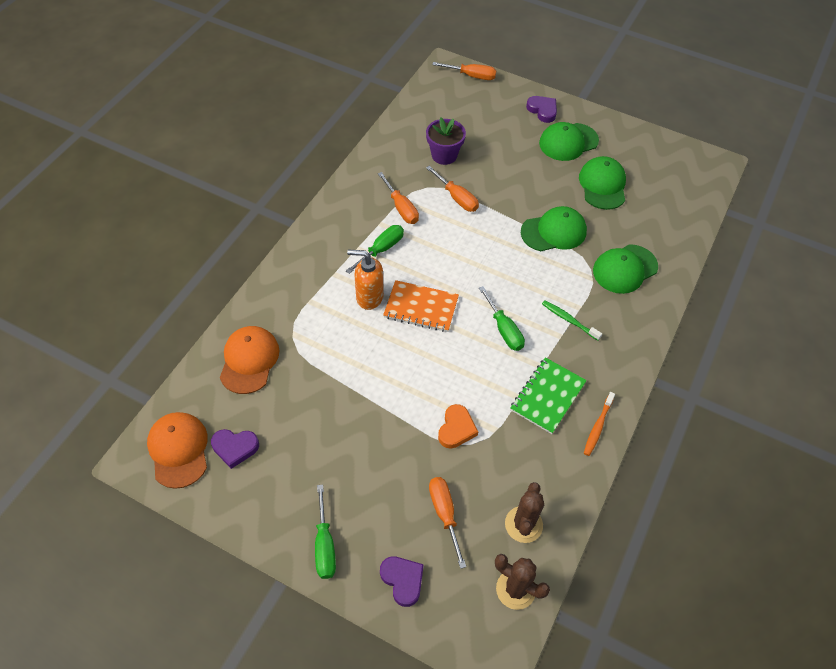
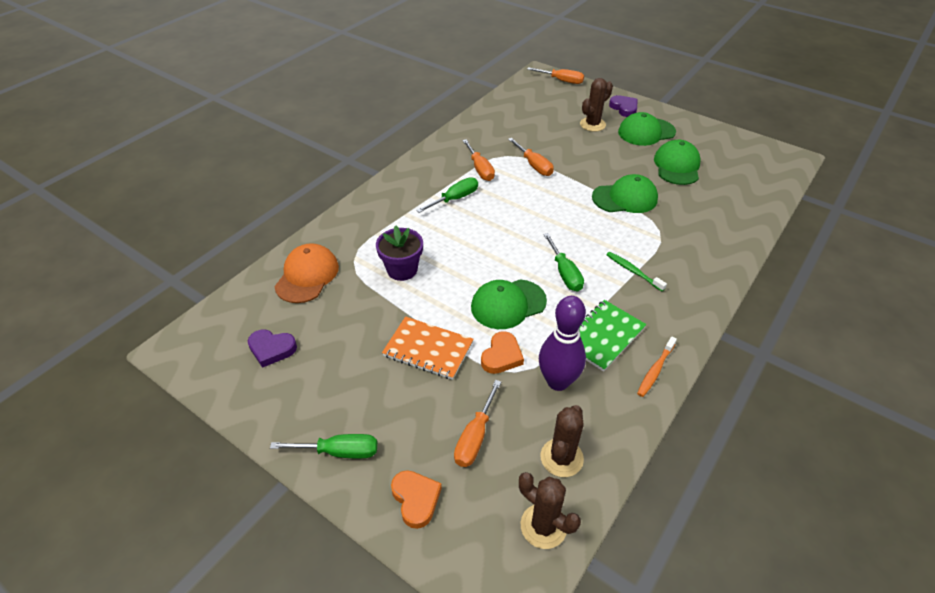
camera: 10 degrees right, 10 degrees down
orange cap [147,412,208,489] -> none
green screwdriver [315,484,336,579] -> green screwdriver turned 90 degrees counterclockwise [270,434,377,458]
orange soap dispenser [347,249,384,310] -> none
purple heart [380,557,424,607] -> orange heart [391,470,442,529]
orange notebook [383,280,459,332] -> orange notebook moved to [382,316,474,380]
purple flower pot [426,117,466,165] -> purple flower pot moved to [376,226,423,281]
orange screwdriver [429,477,466,569] -> orange screwdriver turned 150 degrees counterclockwise [454,380,501,467]
green cap [593,244,658,294] -> green cap moved to [471,279,547,329]
none -> purple bowling pin [539,296,586,391]
none -> brown cactus [580,78,613,132]

